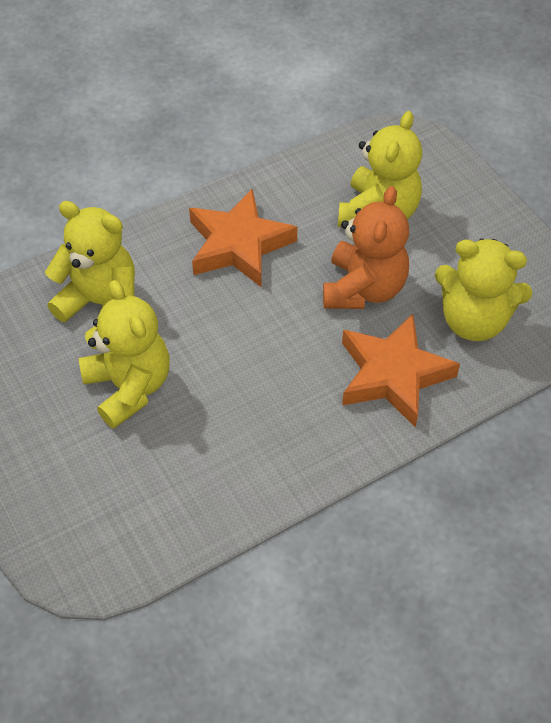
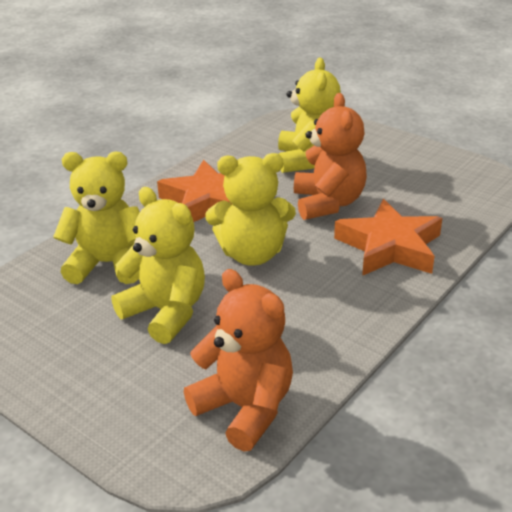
camera: 20 degrees left, 20 degrees down
yellow teddy bear [435,238,533,341] -> yellow teddy bear moved to [205,153,296,266]
none -> orange teddy bear [184,269,293,451]

